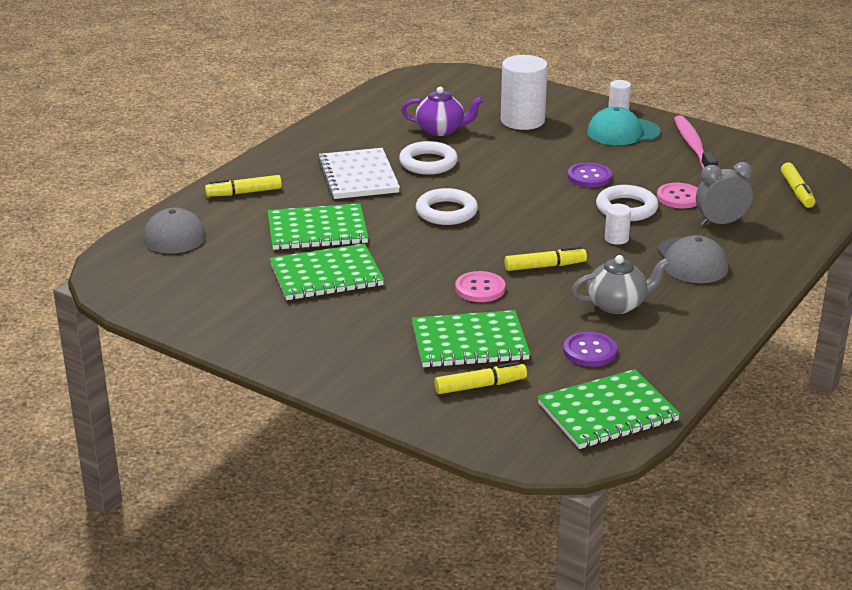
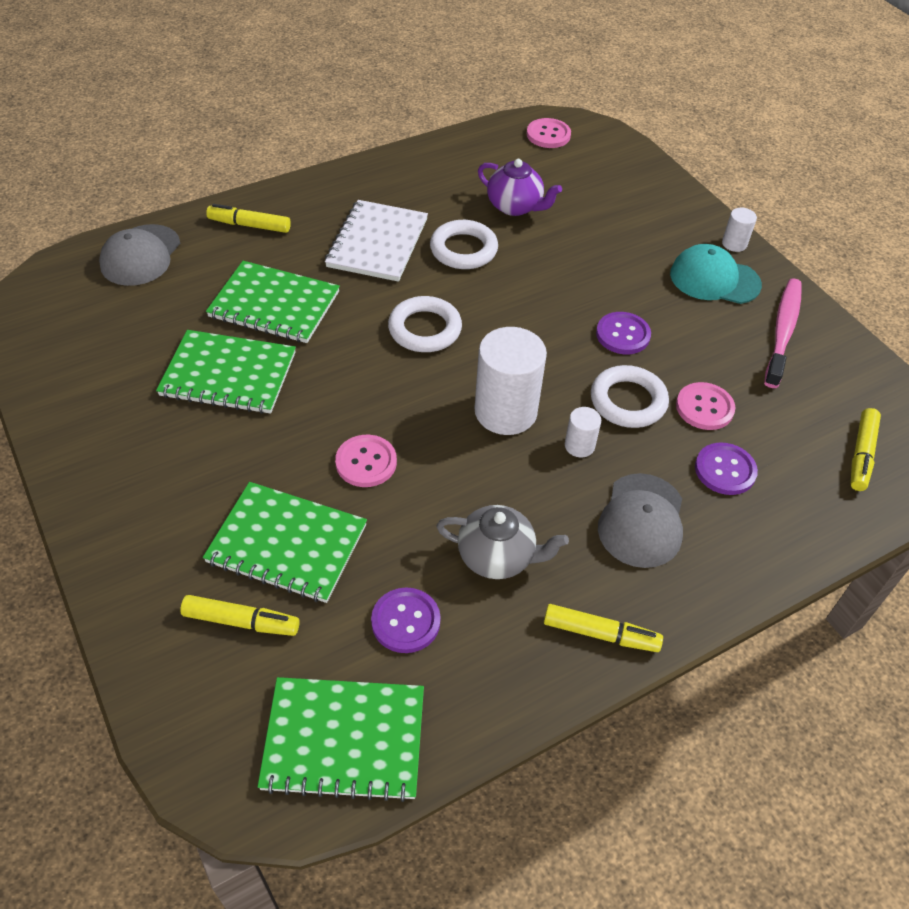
camera: 25 degrees right, 20 degrees up
white cylinder [501,55,548,130] -> white cylinder moved to [474,327,547,435]
yellow marker [504,246,587,271] -> yellow marker moved to [544,604,663,652]
grey clock [696,162,753,225] -> purple button [695,442,758,495]
none -> pink button [527,118,571,148]

